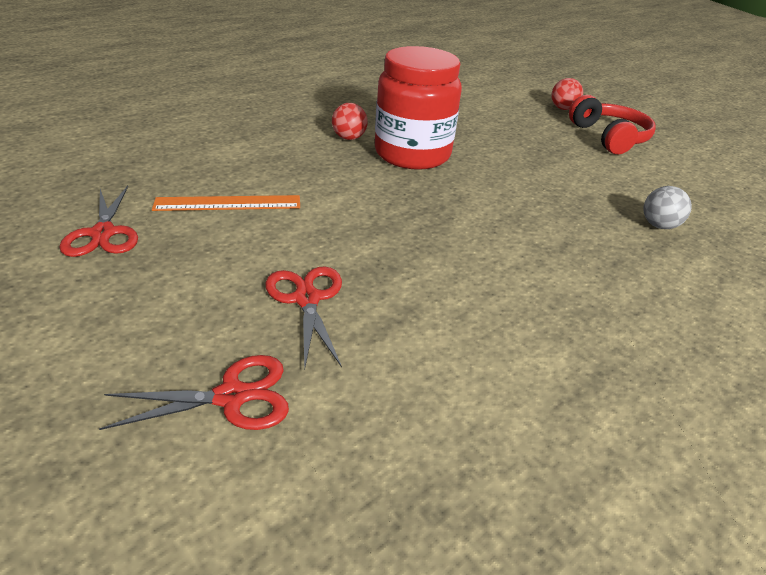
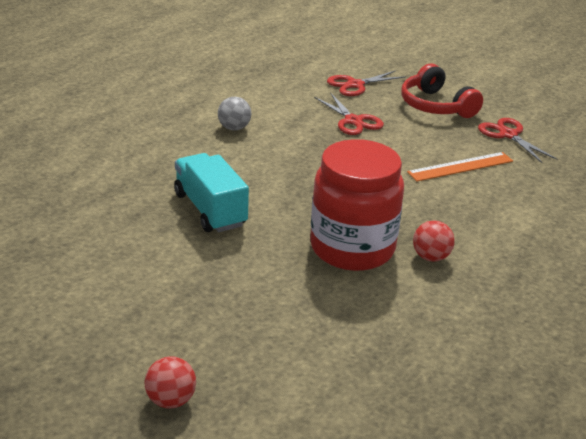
camera: 165 degrees right, 5 degrees down
red headphones [569,95,656,154] -> red headphones moved to [401,64,483,118]
grey ball [644,186,692,229] -> grey ball moved to [218,97,251,130]
none -> turquoise truck [174,153,249,232]

